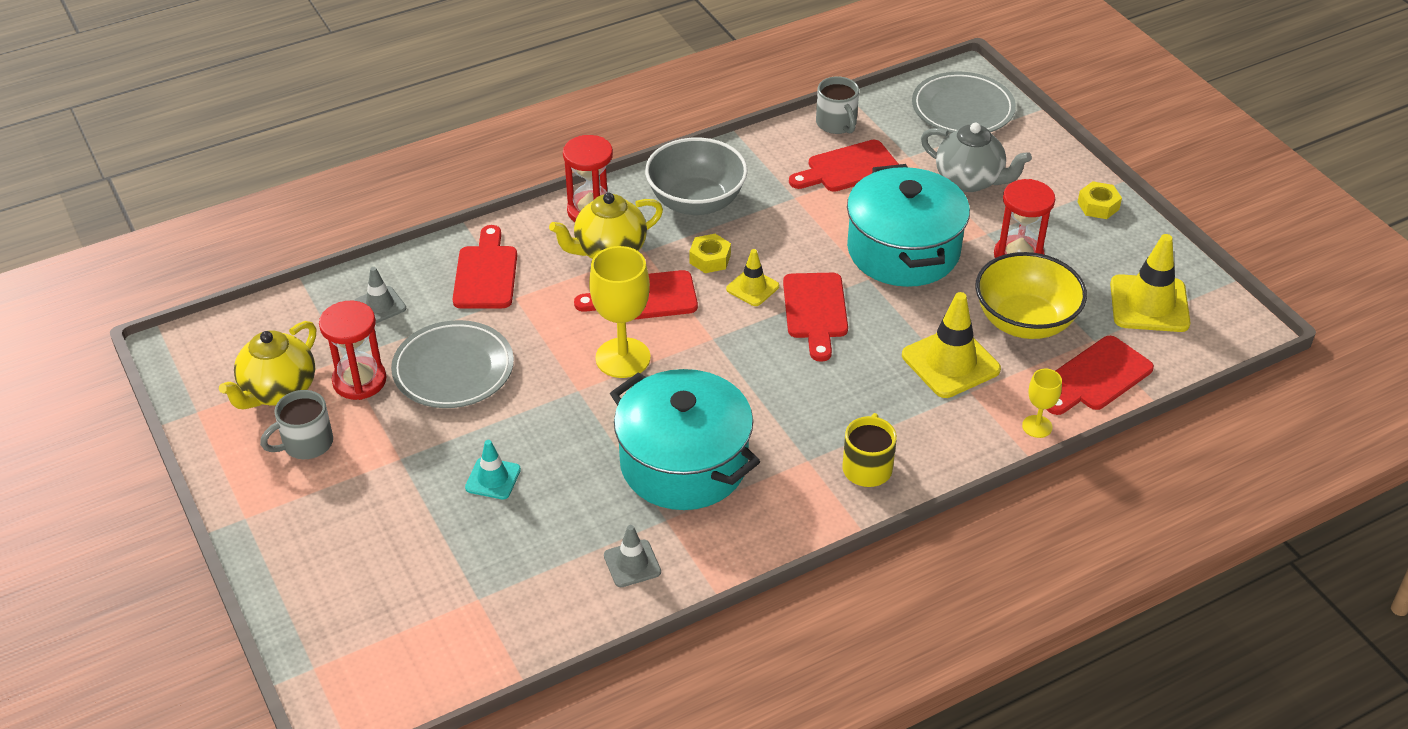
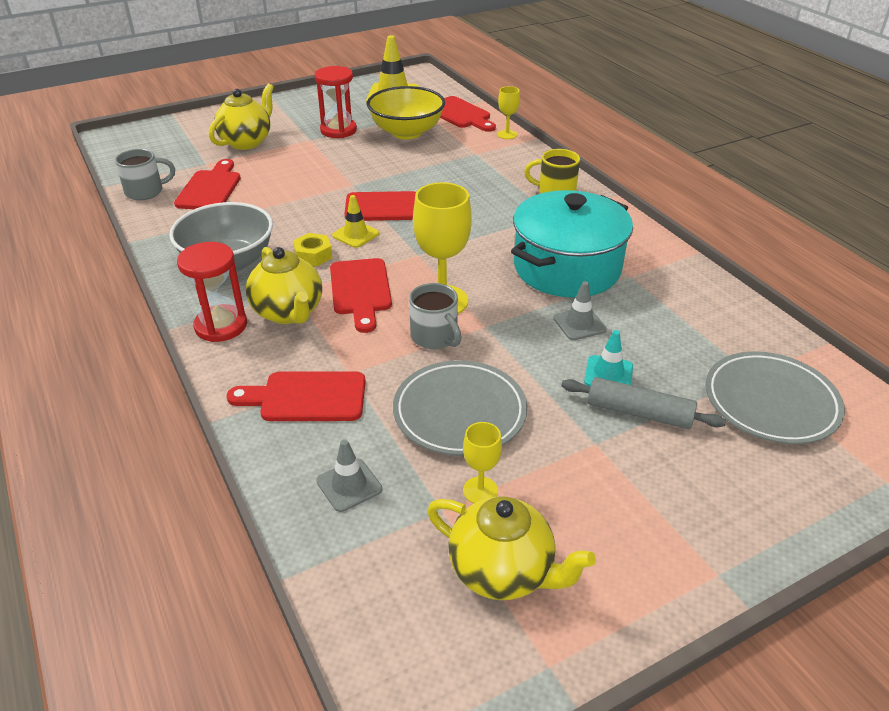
camera: 90 degrees left, 5 degrees down
grey mug [260,390,333,459] -> grey mug moved to [409,283,462,349]
red hourglass [319,301,386,400] -> yellow goblet [463,422,502,503]
grey traffic cone [604,525,661,587] -> grey traffic cone moved to [553,281,607,340]
red cutting board [789,140,899,192] -> red cutting board turned 150 degrees counterclockwise [174,159,241,209]
turquoise pot [847,164,970,287] -> none
yellow traffic cone [902,292,1001,398] -> none
grey plate [912,72,1016,133] -> grey plate moved to [705,351,845,444]
grey teapot [921,123,1032,192] -> yellow teapot [209,83,274,150]
yellow nut [1077,181,1122,219] -> none
none -> grey rolling pin [561,377,726,429]

